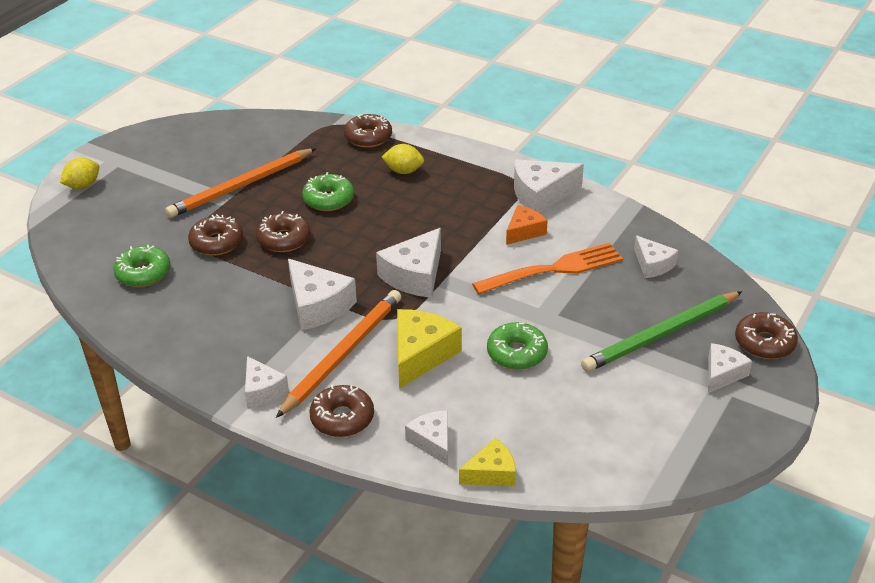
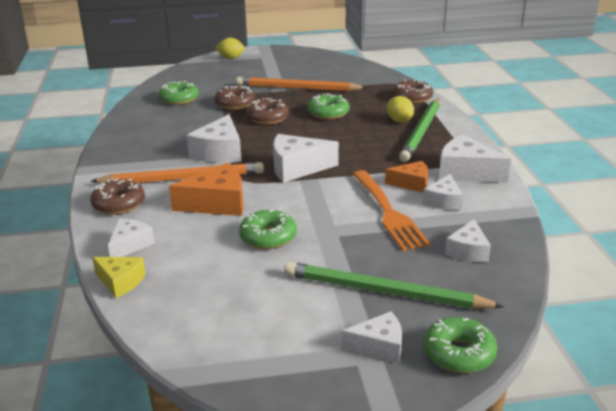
camera: 50 degrees right, 10 degrees down
white cheese [245,356,289,407] -> white cheese moved to [423,174,463,210]
yellow cheese [397,309,462,389] -> orange cheese [169,163,244,216]
orange fork [472,243,623,294] -> orange fork turned 45 degrees clockwise [352,170,431,251]
brown donut [735,312,798,359] -> green donut [423,317,498,373]
none -> green pencil [399,98,440,162]

